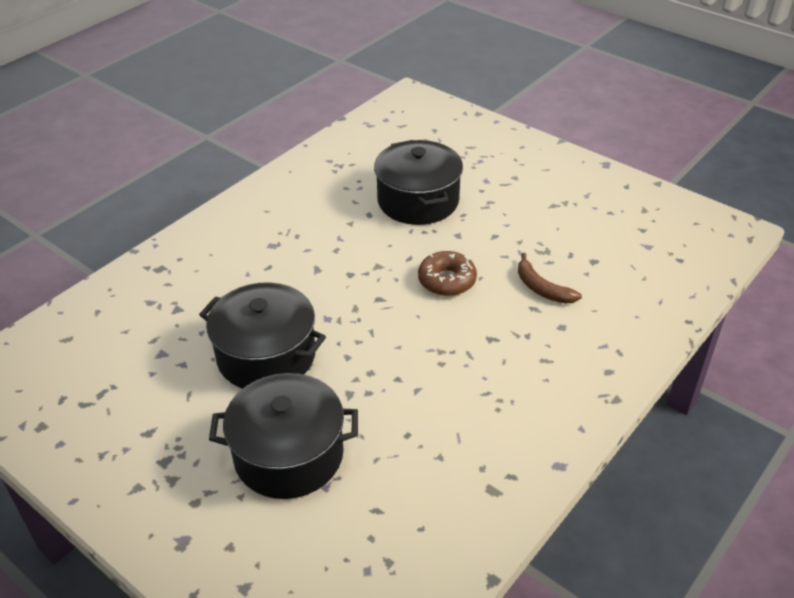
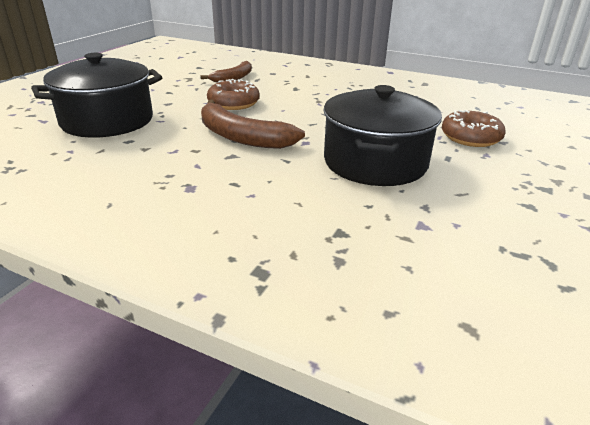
camera: 105 degrees left, 10 degrees down
black pot [209,373,358,499] -> brown donut [442,110,506,147]
none -> brown banana [201,100,305,149]

